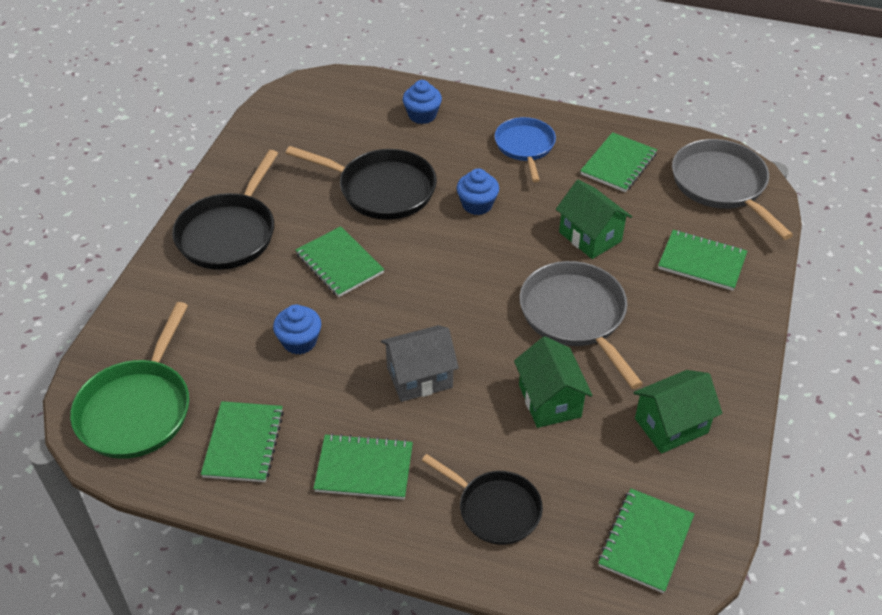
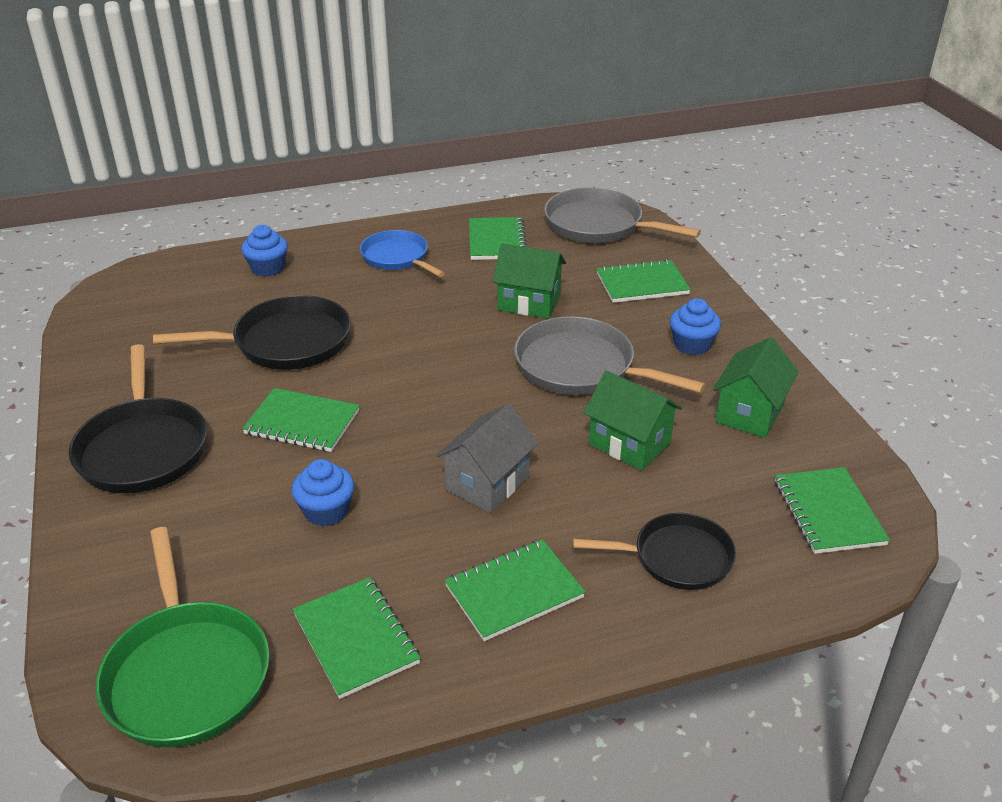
camera: 35 degrees left, 10 degrees down
blue cupcake [457,168,499,215] -> blue cupcake moved to [670,298,721,355]

